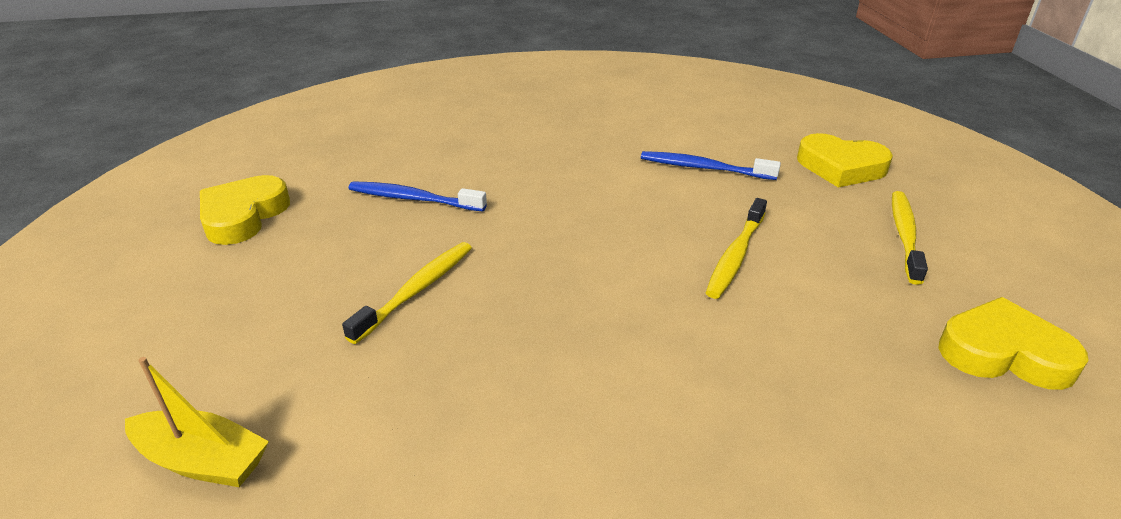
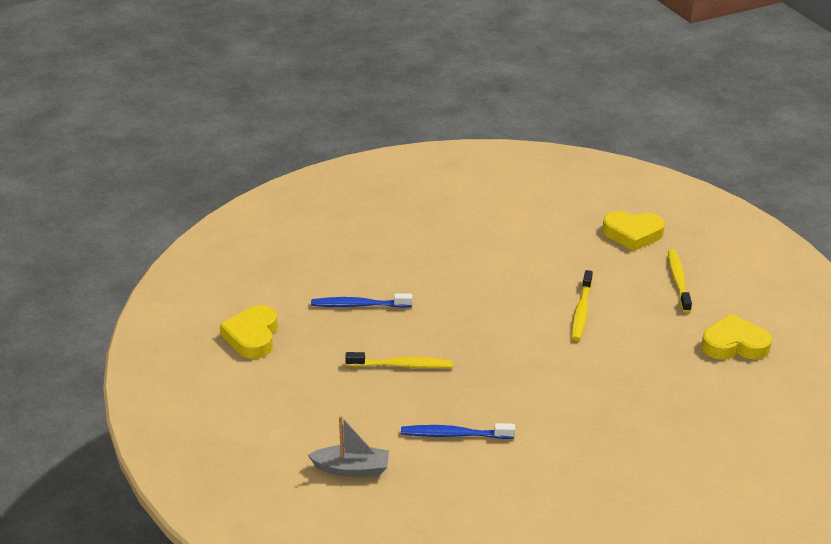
camera: 15 degrees left, 0 degrees up
yellow boat [125,357,269,487] -> grey boat [308,415,389,477]
yellow toothbrush [342,242,472,344] -> yellow toothbrush turned 75 degrees clockwise [345,352,453,369]
blue toothbrush [641,151,781,180] -> blue toothbrush moved to [401,423,515,439]

